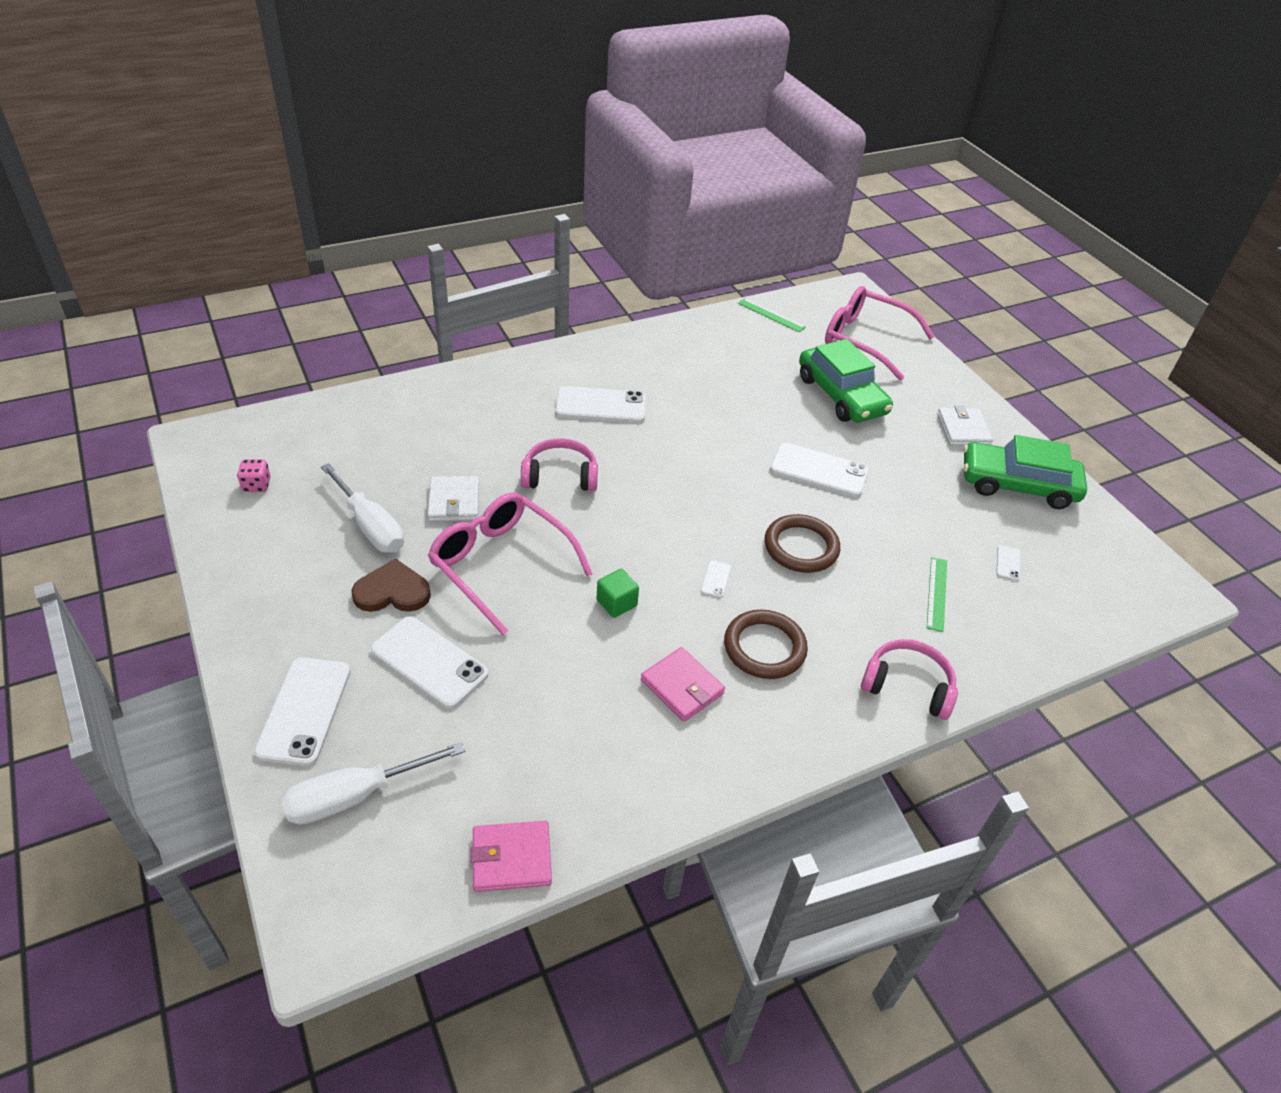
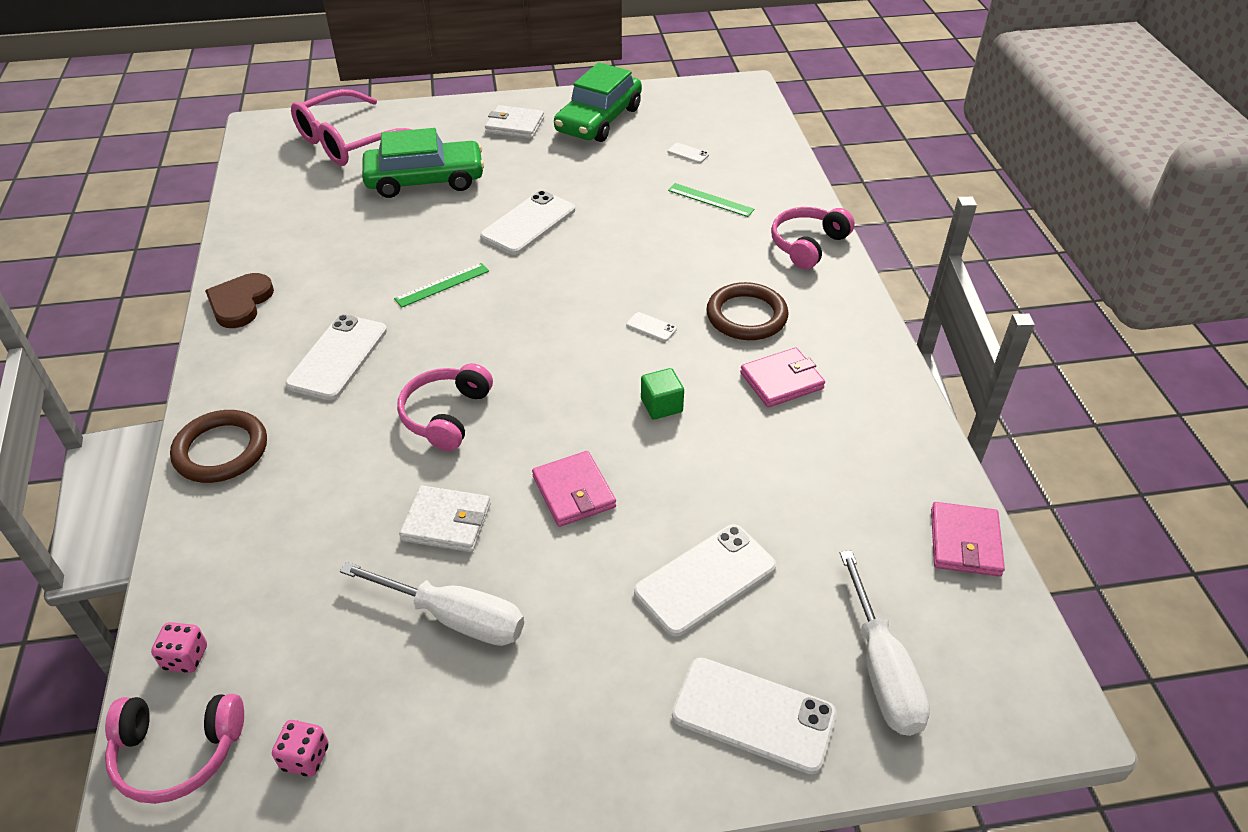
camera: 70 degrees left, 0 degrees up
white screwdriver [321,463,404,553] -> white screwdriver turned 45 degrees clockwise [340,562,524,646]
brown heart [352,559,431,612] -> brown heart moved to [205,273,274,328]
pink glasses [428,493,593,635] -> pink wallet [532,451,616,527]
green ruler [738,298,806,332] -> green ruler moved to [394,263,489,308]
brown ring [765,514,840,573] -> brown ring moved to [170,410,267,483]
none -> pink headphones [105,694,244,804]
none -> pink dice [151,622,207,673]

